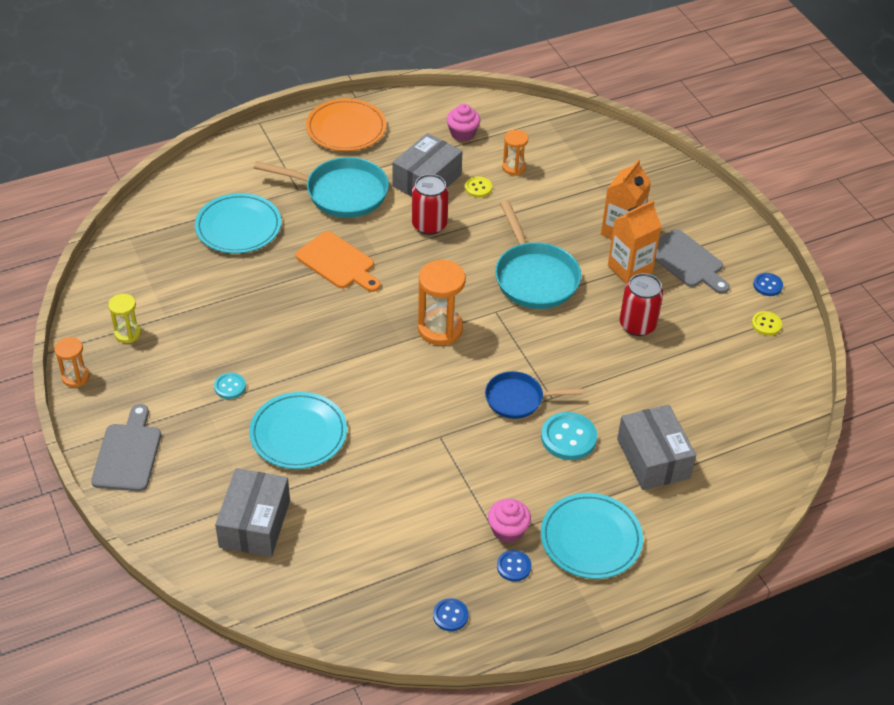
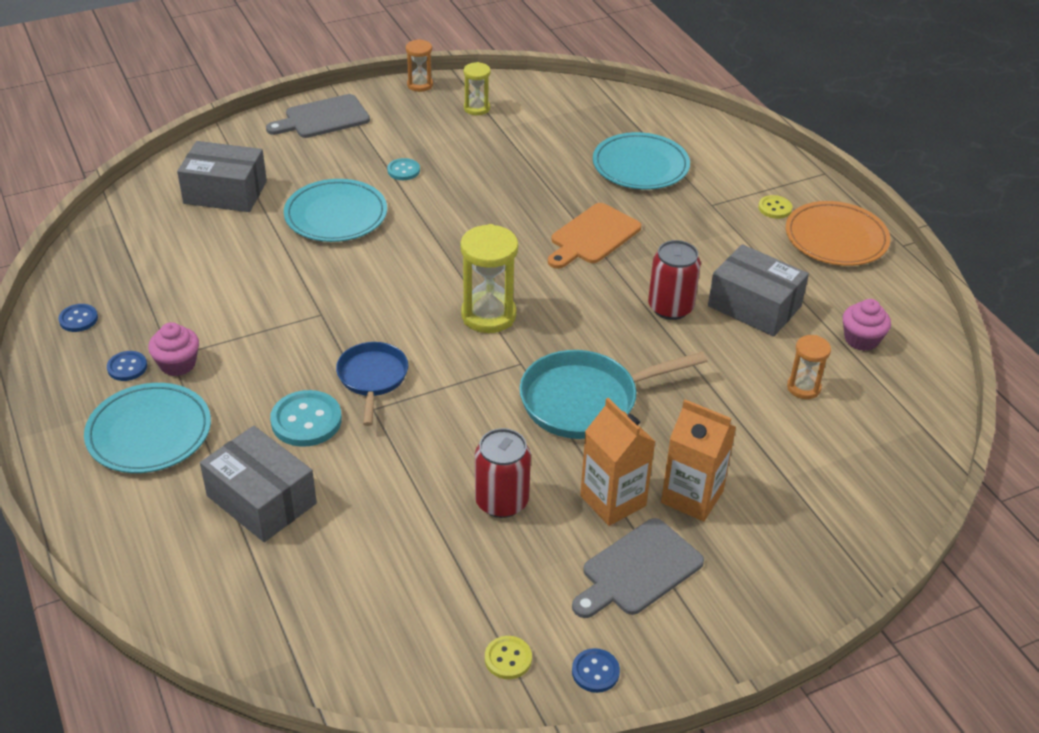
camera: 90 degrees right, 5 degrees down
grey cutting board [91,404,161,491] -> grey cutting board turned 150 degrees clockwise [266,94,370,138]
turquoise pan [254,157,389,218] -> none
orange hourglass [418,260,466,345] -> yellow hourglass [460,224,518,333]
yellow button [465,176,492,198] -> yellow button moved to [758,195,792,219]
grey box [617,405,696,490] -> grey box turned 60 degrees clockwise [200,426,317,542]

